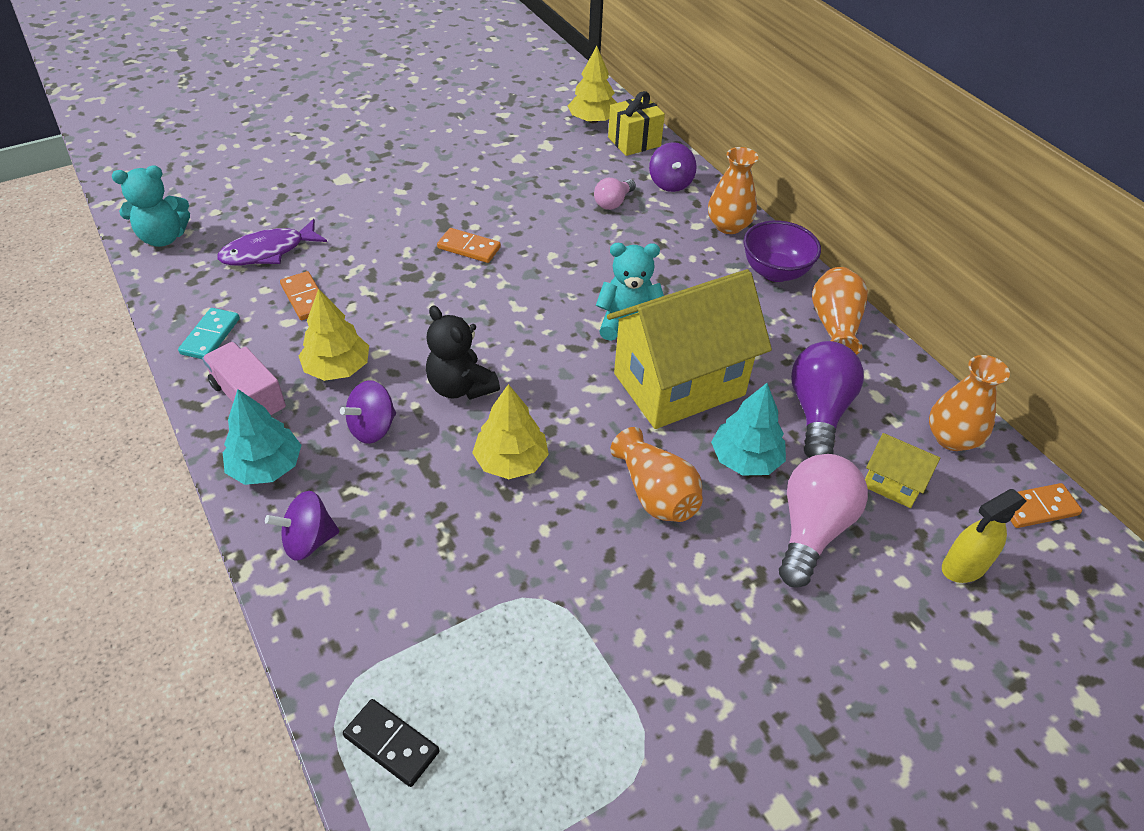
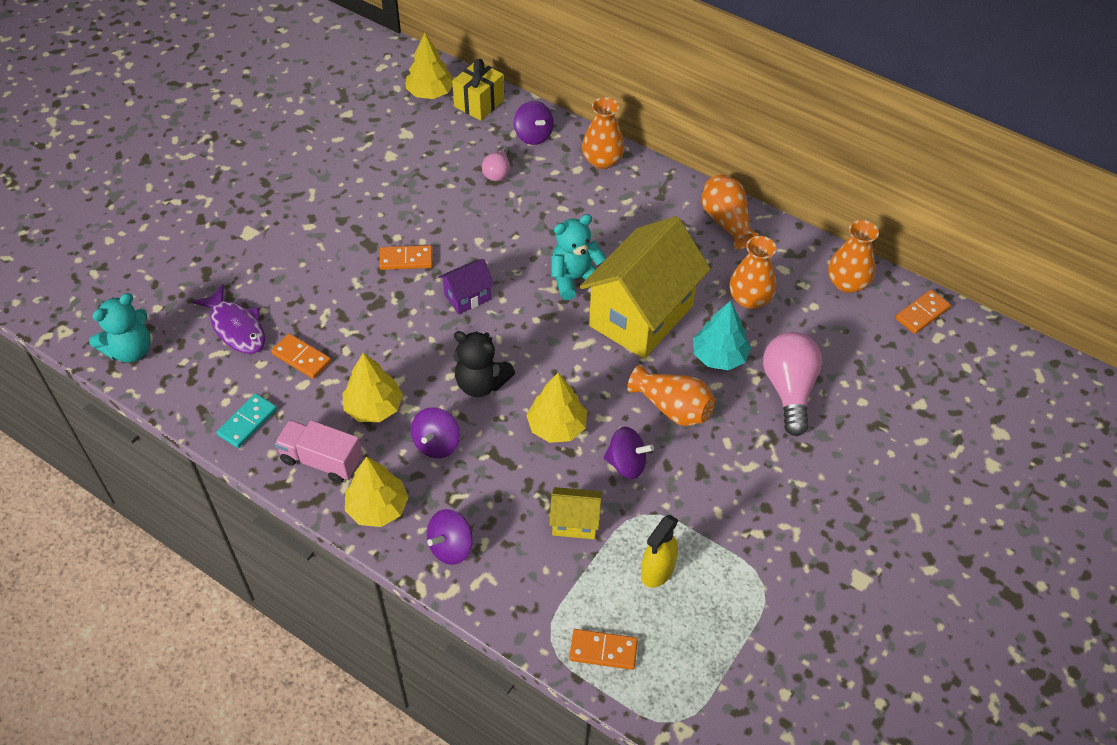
camera: 25 degrees left, 5 degrees up
turquoise domino [178,308,240,359] -> turquoise domino turned 45 degrees clockwise [217,394,277,448]
purple fish [217,219,327,265] -> purple fish turned 75 degrees counterclockwise [192,284,265,354]
turquoise tree [223,389,301,485] -> yellow tree [345,457,409,527]
black domino [343,699,439,787] -> orange domino [569,629,638,670]
purple bowl [743,221,821,282] -> none
purple light bulb [791,341,864,458] -> orange vase [729,236,776,309]
yellow house [865,433,940,508] -> yellow house moved to [549,487,602,539]
yellow spray bottle [942,489,1026,583] -> yellow spray bottle moved to [641,515,678,588]
none -> purple house [439,259,494,314]
none -> purple spinning top [604,427,654,479]

